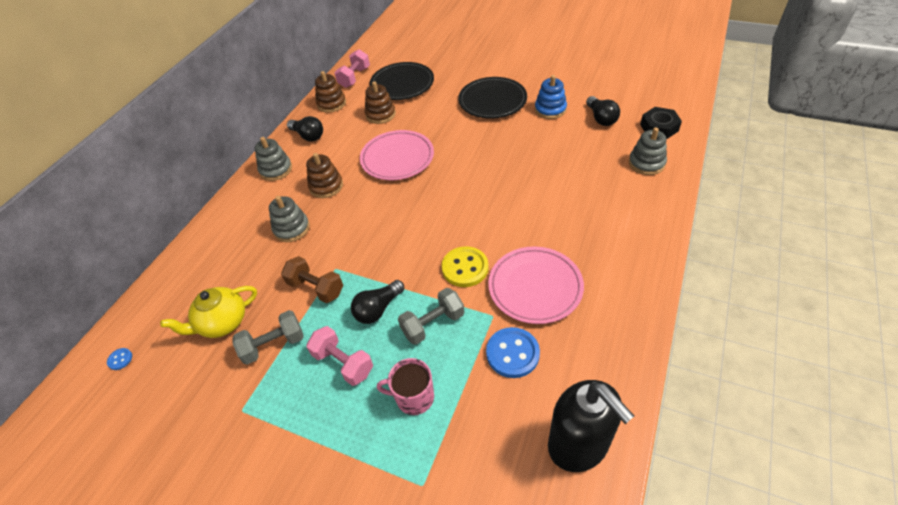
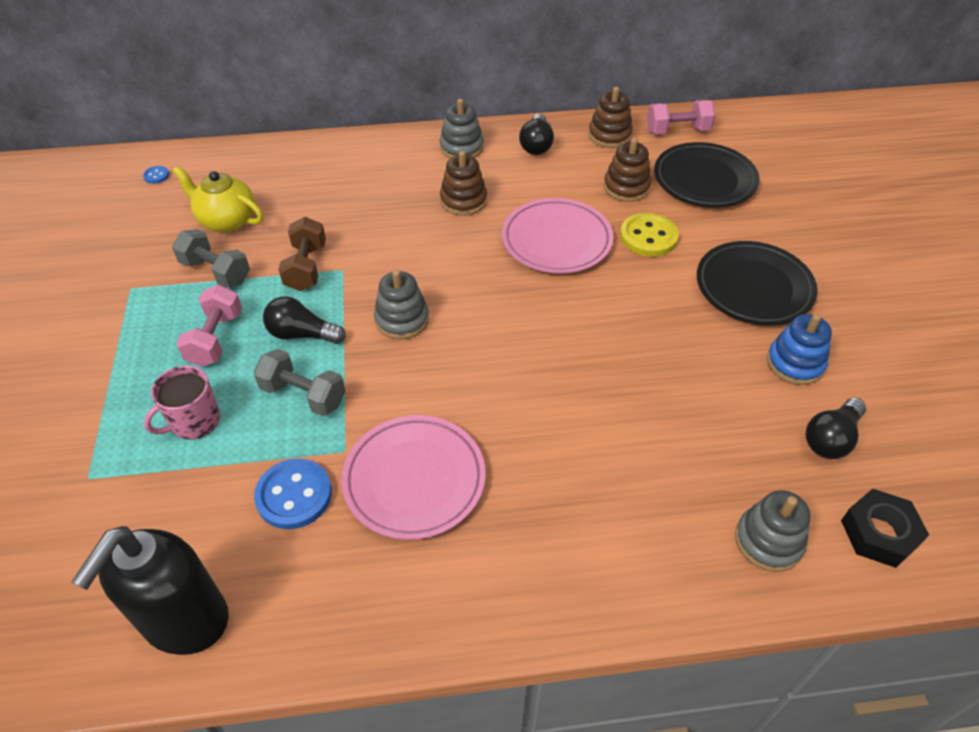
camera: 55 degrees right, 0 degrees up
grey stacking toy [269,196,310,242] -> grey stacking toy moved to [374,270,429,340]
pink mug [377,358,434,415] -> pink mug turned 105 degrees counterclockwise [144,366,220,440]
yellow button [442,246,489,287] -> yellow button moved to [620,213,679,257]

